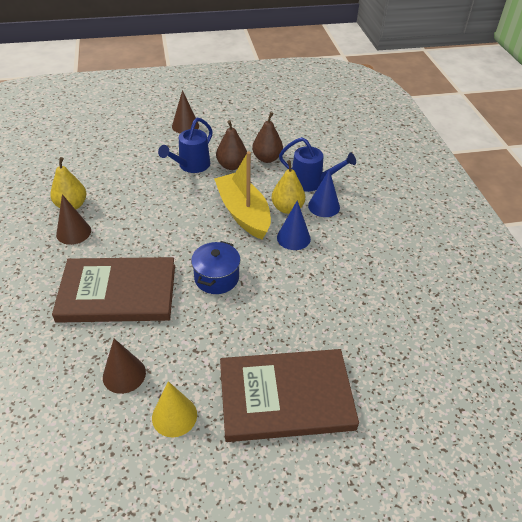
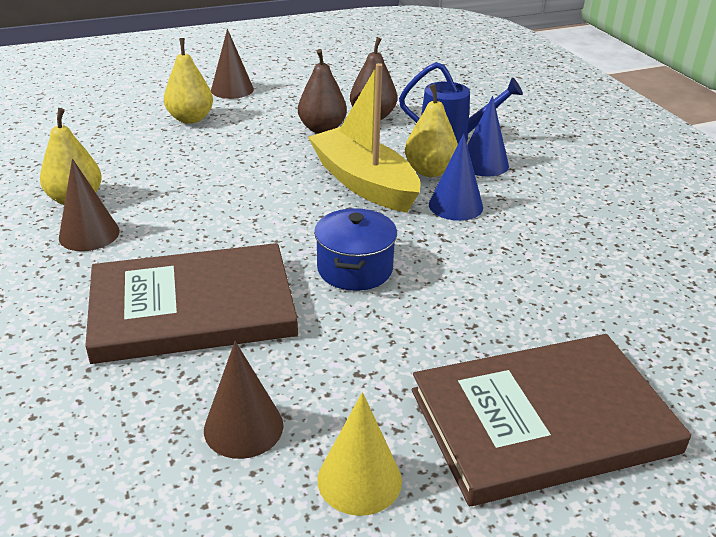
camera: 10 degrees left, 10 degrees down
blue watering can [158,118,213,173] -> none
none -> yellow pear [164,38,213,124]

